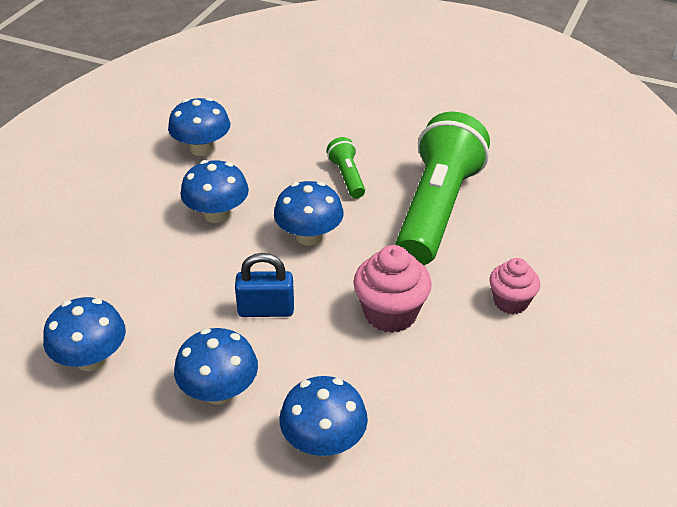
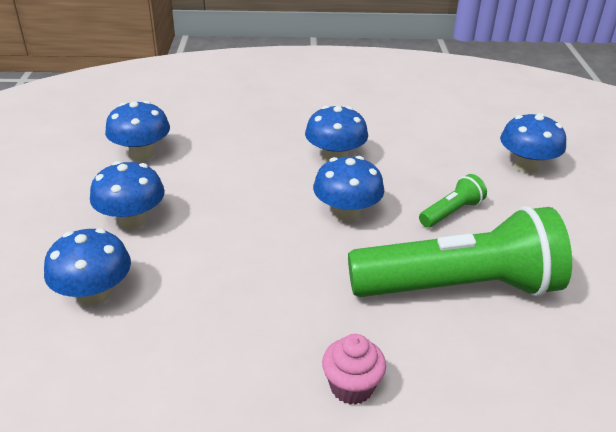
camera: 65 degrees right, 5 degrees down
blue mushroom [168,98,230,156] -> blue mushroom moved to [500,113,566,173]
blue padlock [235,253,294,317] -> none
pink cupcake [353,245,432,333] -> none

